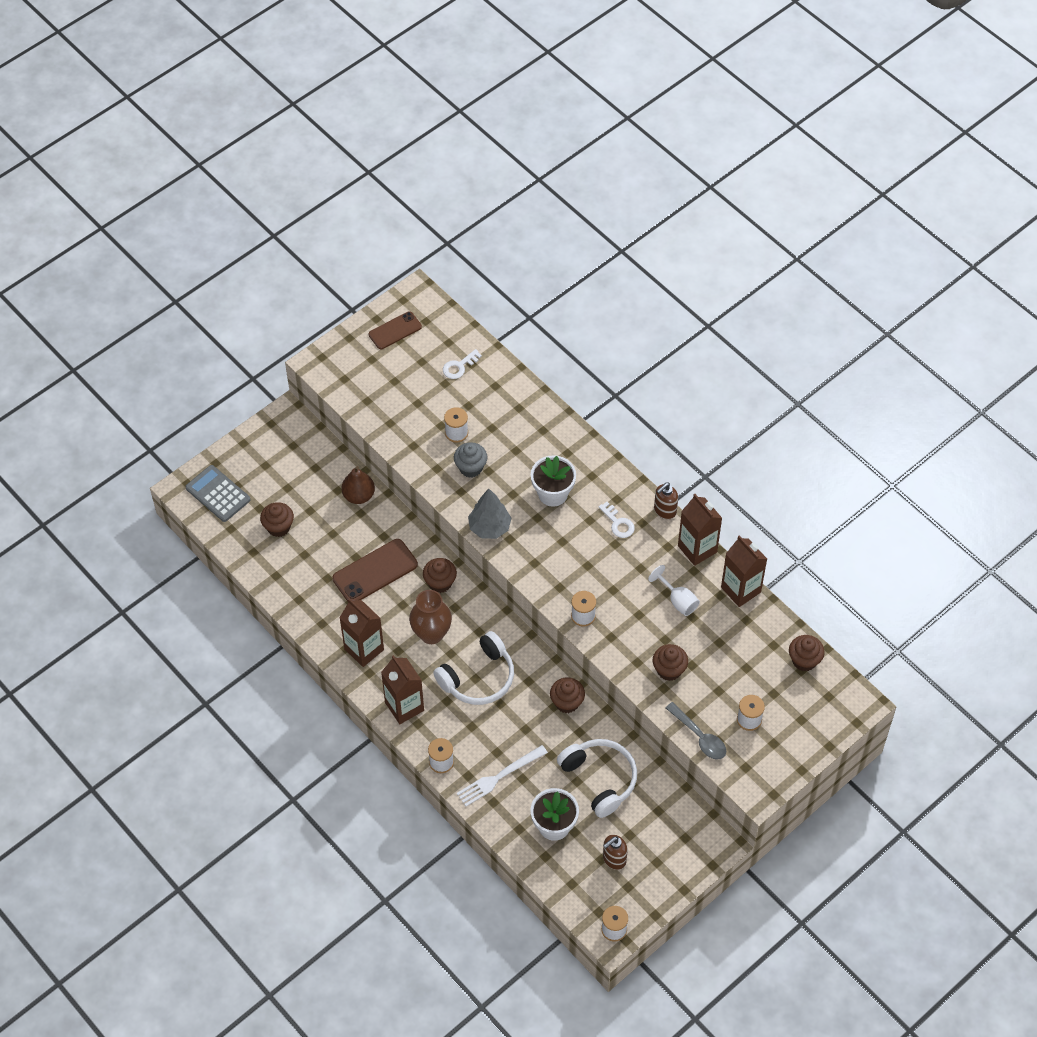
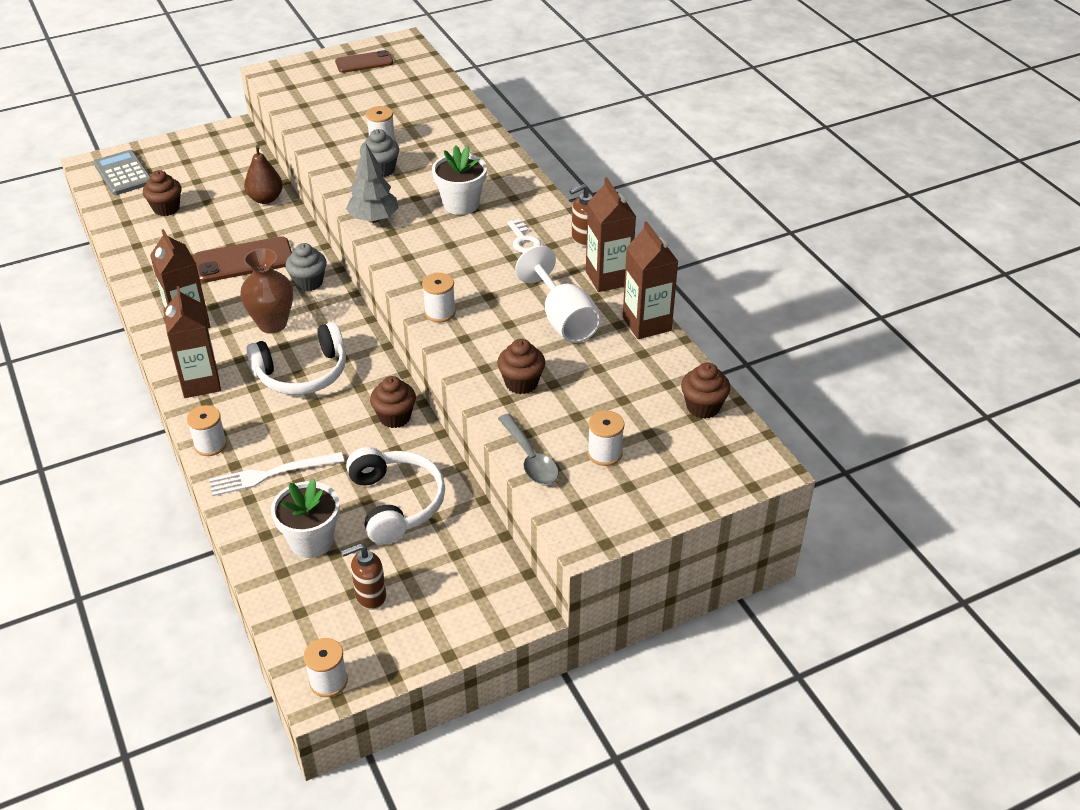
camera: 15 degrees right, 15 degrees down
brown cupcake [423,558,457,593] -> grey cupcake [286,243,327,291]
white key [443,349,482,379] -> none
white goblet [648,565,700,616] -> white goblet [515,245,601,343], size x1.59

